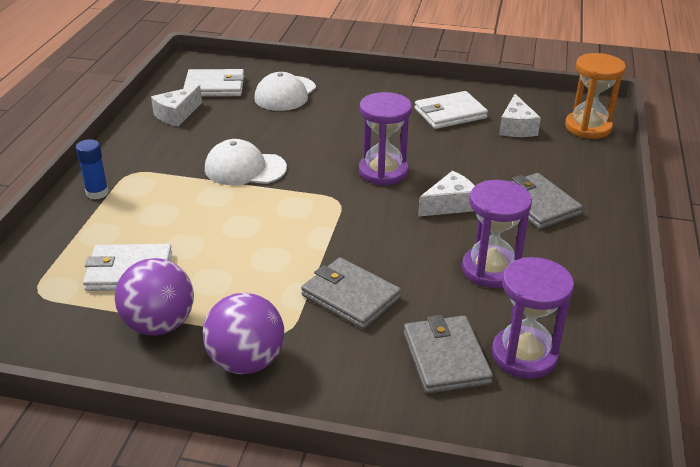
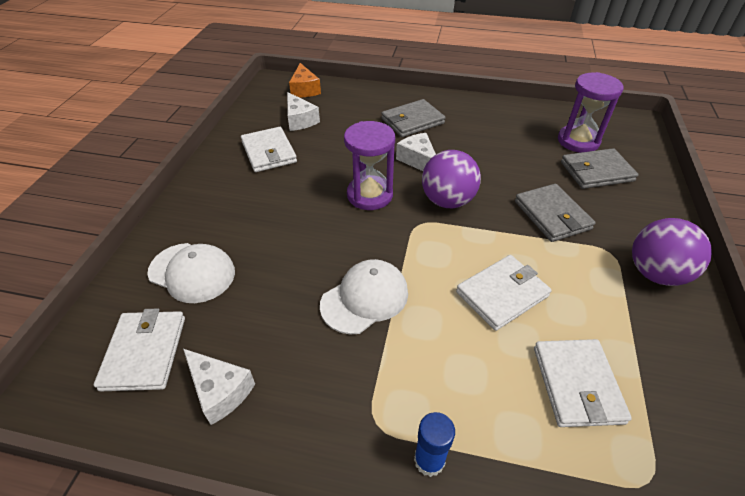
camera: 90 degrees left, 10 degrees up
purple ball [115,258,194,336] -> purple ball moved to [422,150,481,208]
white cap [205,139,287,185] -> white cap turned 135 degrees counterclockwise [320,259,408,334]
grey wallet [301,257,401,329] -> grey wallet turned 60 degrees counterclockwise [515,184,596,242]
purple hourglass [462,180,532,288] -> none
white cheese [499,94,541,137] -> white cheese turned 60 degrees clockwise [287,92,320,131]
orange hourglass [565,53,626,139] -> orange cheese [289,63,321,98]
none -> white wallet [456,255,552,331]

